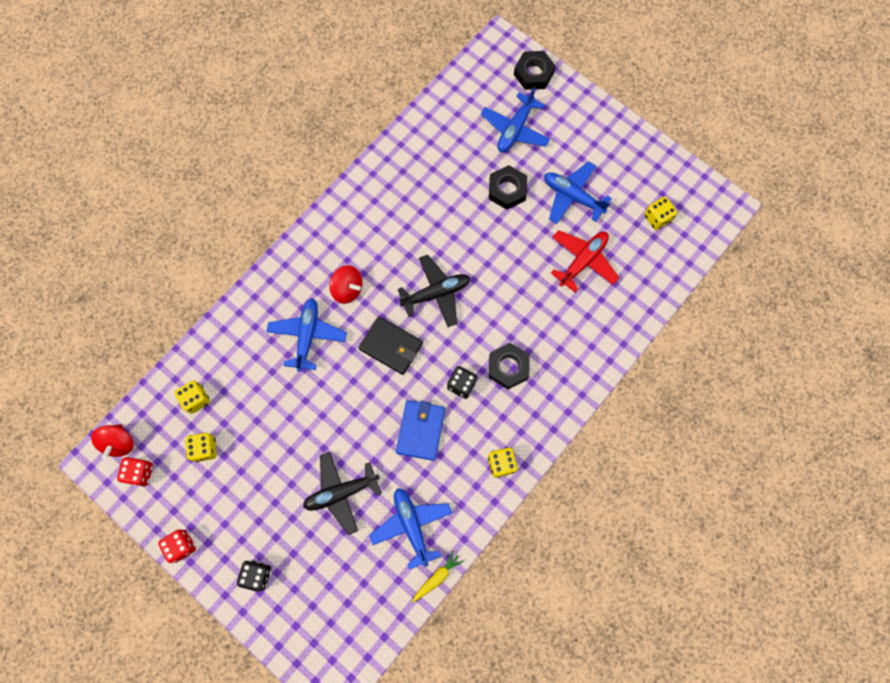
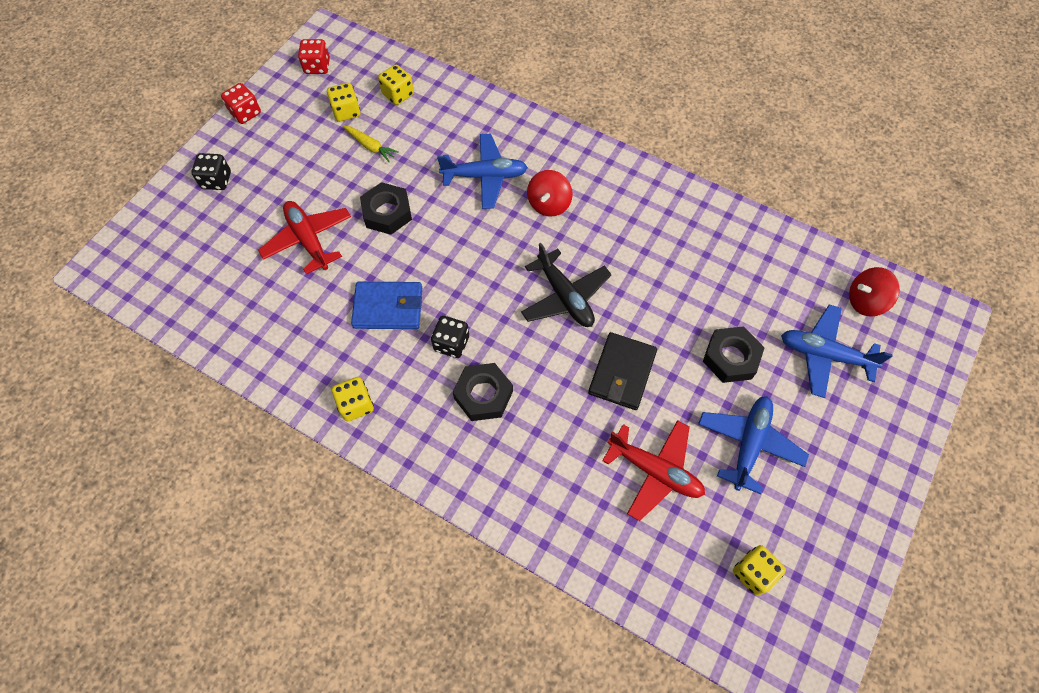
camera: 80 degrees right, 10 degrees down
red spinning top [91,424,134,459] -> red spinning top moved to [849,267,900,317]
black plane [303,452,382,535] -> red plane [258,201,351,274]
black wallet [359,316,423,375] -> black wallet moved to [588,332,657,410]
blue plane [369,488,452,570] -> none
yellow carrot [412,550,464,603] -> yellow carrot moved to [343,126,399,162]
black nut [514,51,556,90] -> black nut moved to [360,182,412,235]

